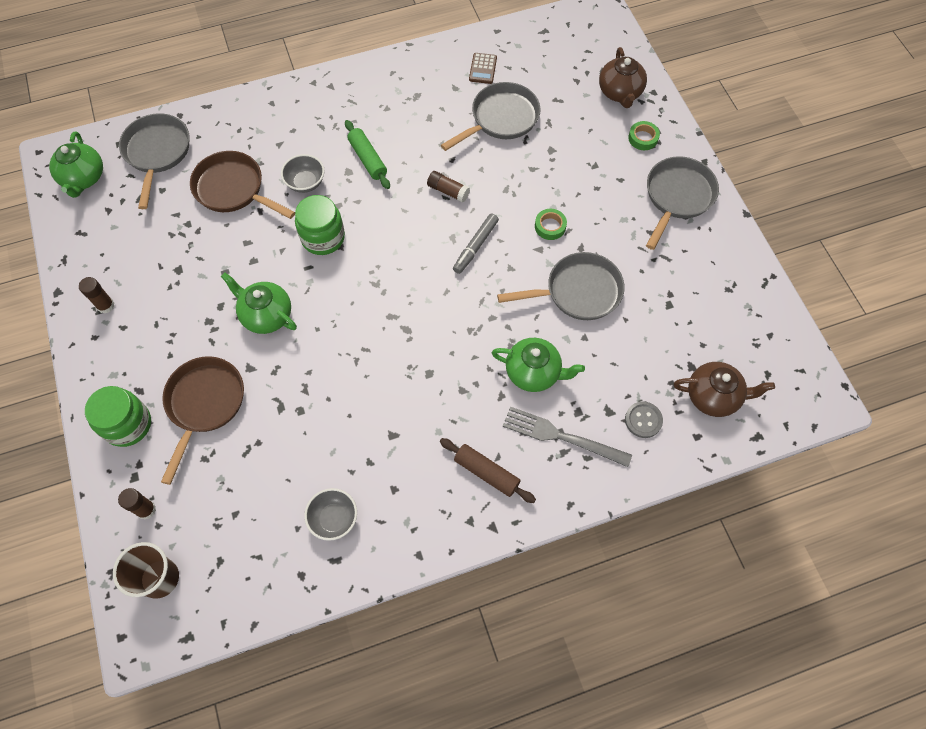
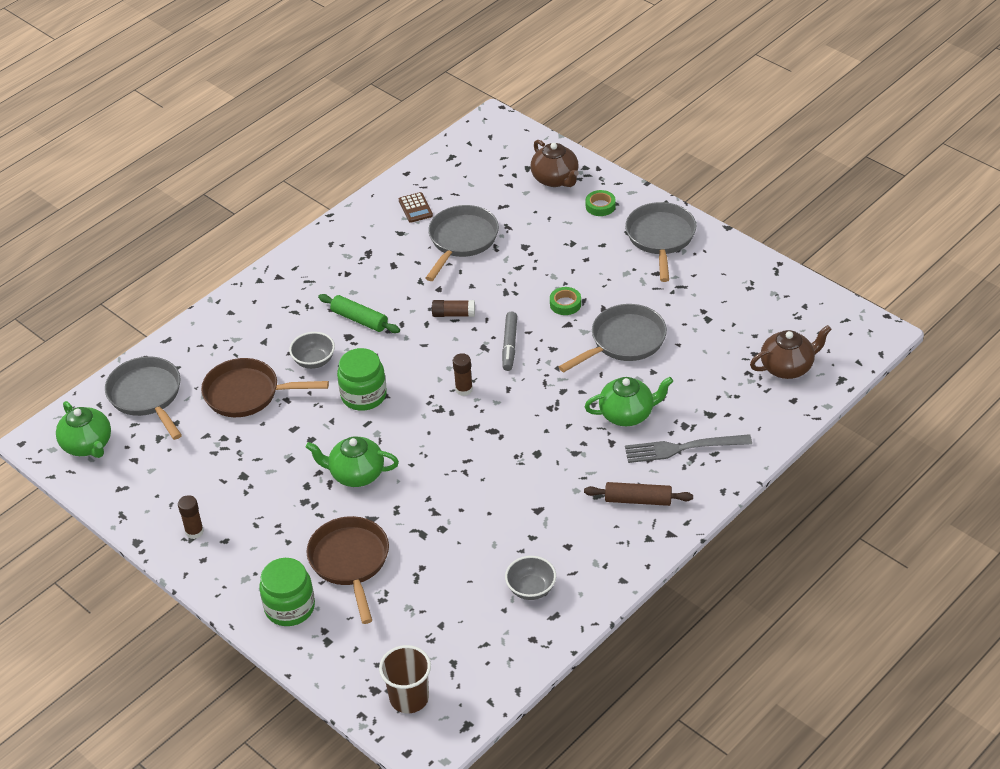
camera: 25 degrees left, 20 degrees down
brown glue stick [118,488,156,519] -> brown glue stick moved to [453,353,473,396]
grey button [625,401,663,438] -> none

